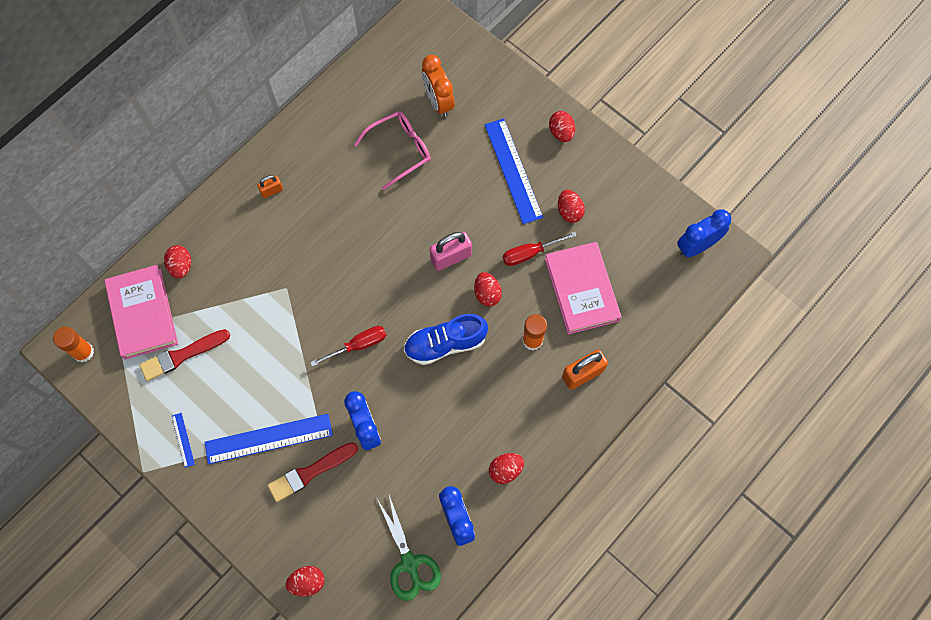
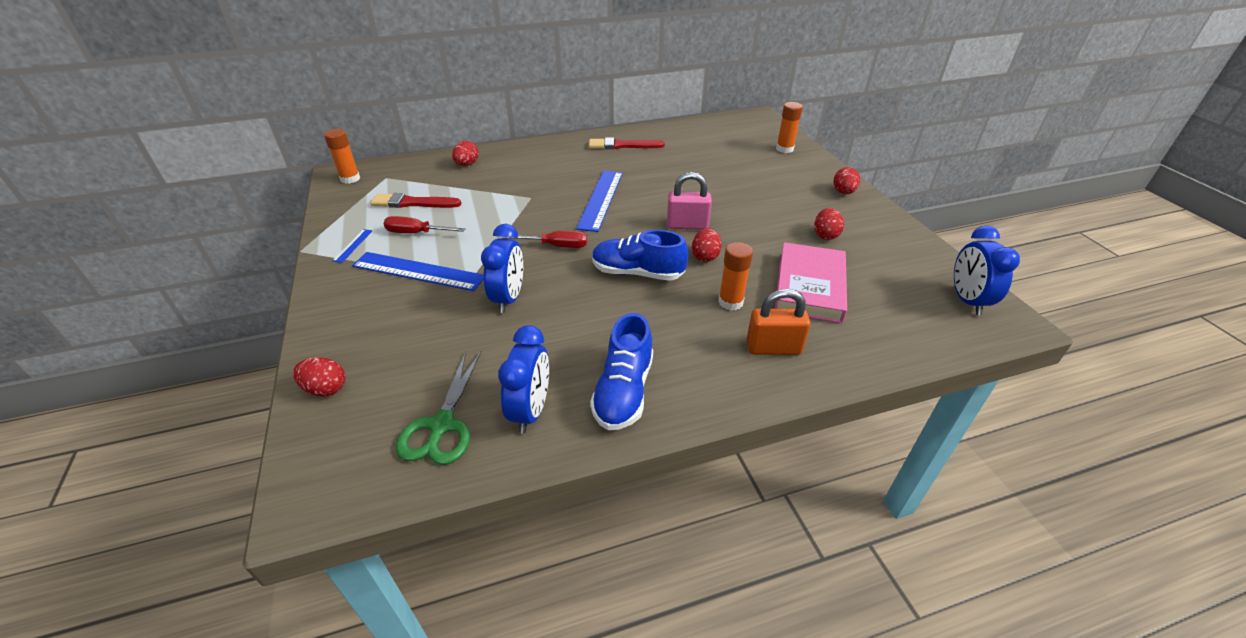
camera: 30 degrees right, 30 degrees down
pink book [104,265,178,360] -> none
orange padlock [257,175,283,198] -> none
red brush [267,442,358,502] -> red brush moved to [589,138,665,149]
pink glasses [354,111,431,190] -> none
orange clock [422,55,455,117] -> none
blue ruler [485,119,543,224] -> blue ruler moved to [576,171,623,232]
red egg [489,453,524,484] -> blue shoe [590,313,653,430]
red screwdriver [503,232,577,266] -> red screwdriver moved to [384,216,466,233]
blue clock [677,209,731,257] -> blue clock turned 90 degrees counterclockwise [954,225,1020,315]
none -> orange glue stick [776,102,803,153]

